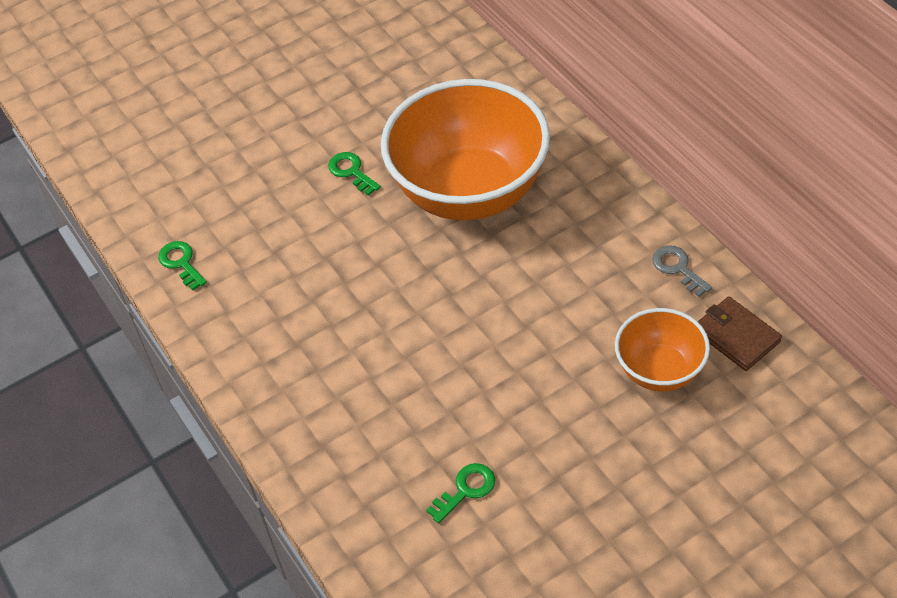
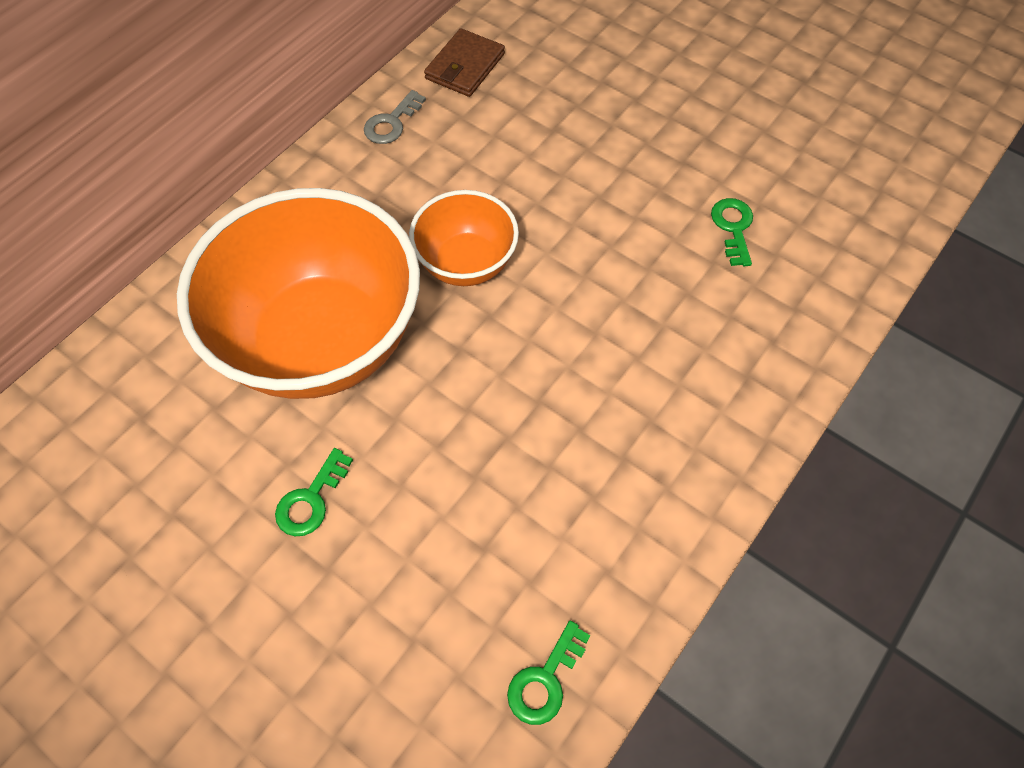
camera: 115 degrees left, 10 degrees up
green key [426,463,495,523] -> green key turned 60 degrees clockwise [711,198,753,266]
orange bowl [615,308,710,392] -> orange bowl moved to [409,190,519,286]

